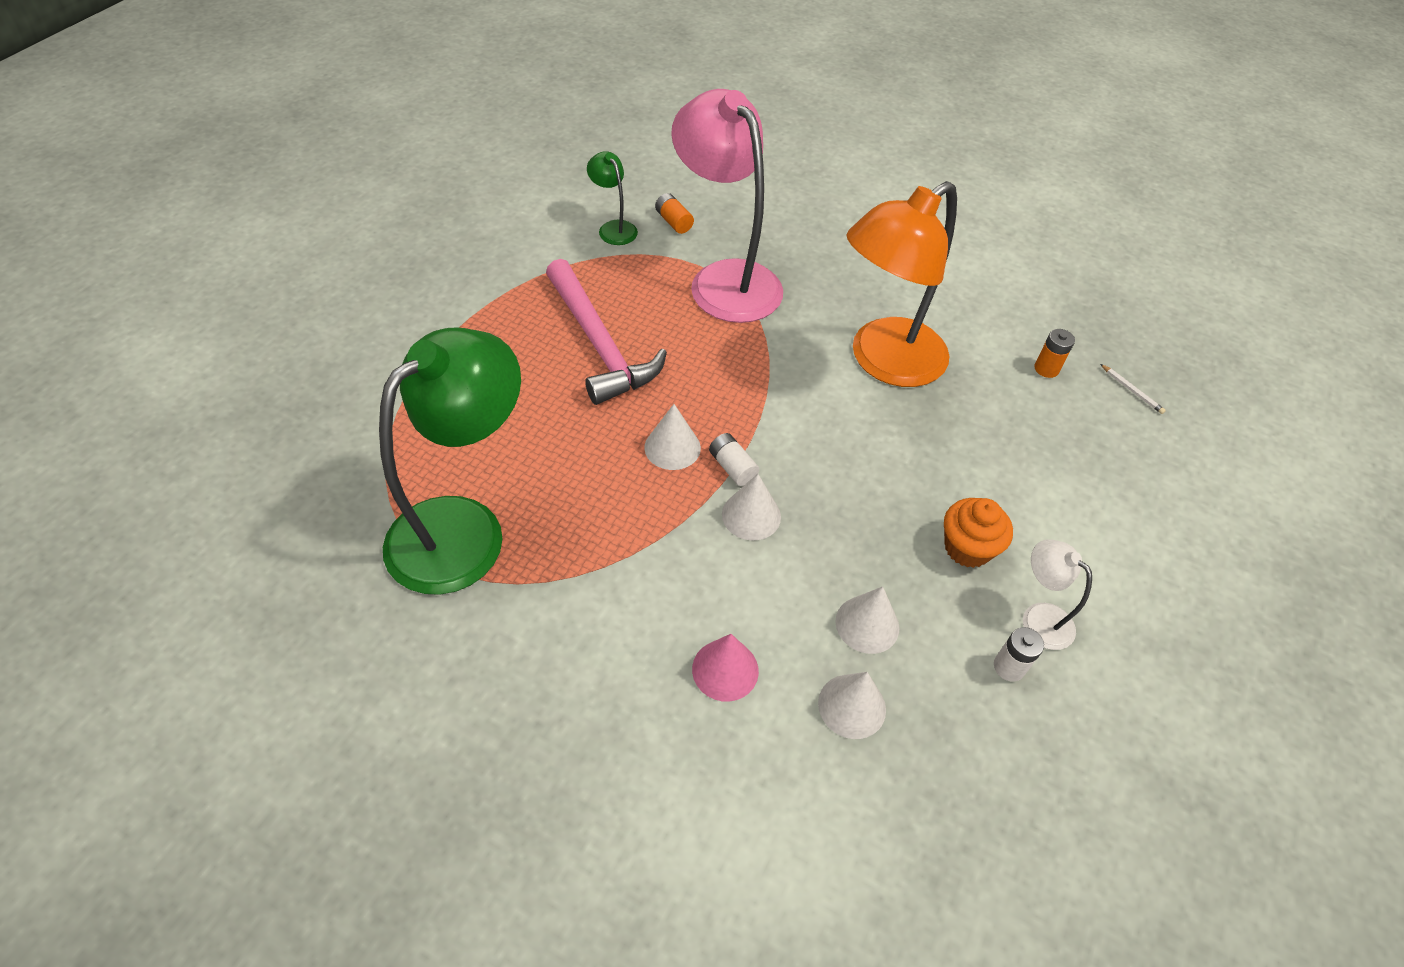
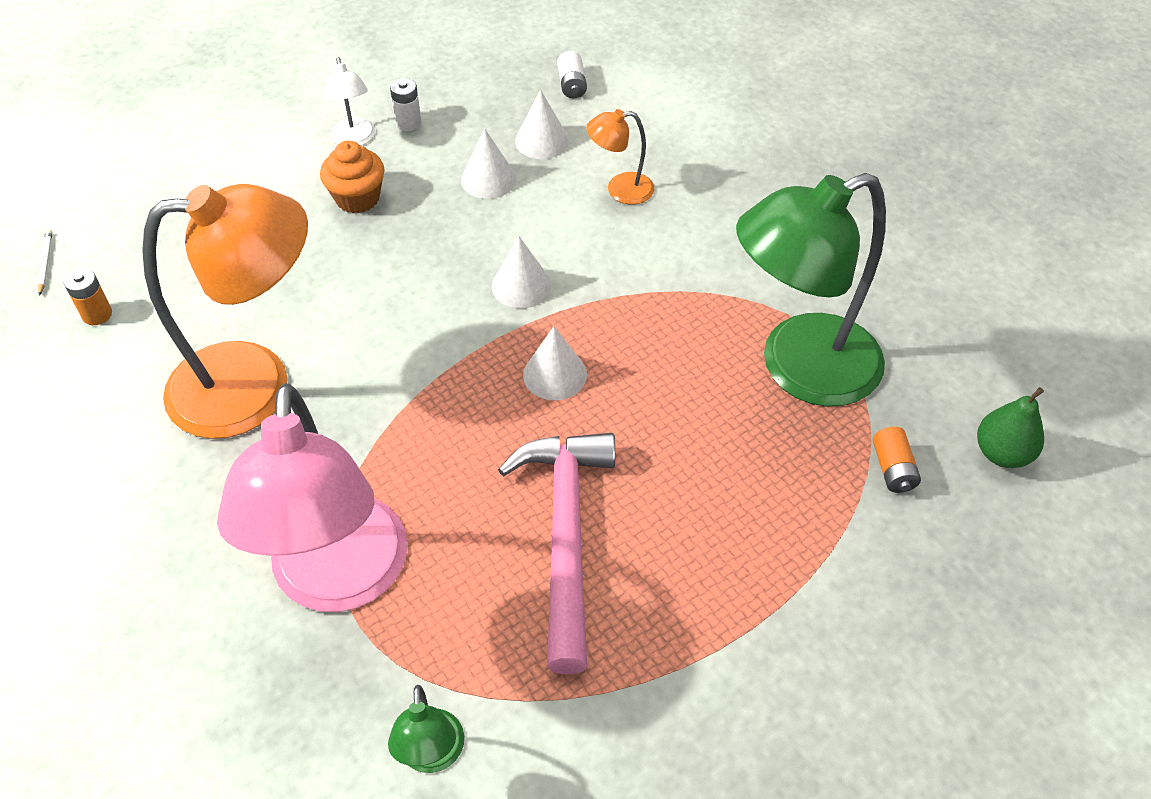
camera: 150 degrees left, 0 degrees up
orange battery [655,193,694,234] -> orange battery moved to [873,427,921,493]
pink cone [692,634,759,702] -> orange lamp [586,109,654,204]
white battery [709,433,759,486] -> white battery moved to [557,51,587,98]
none -> green pear [977,387,1044,468]

